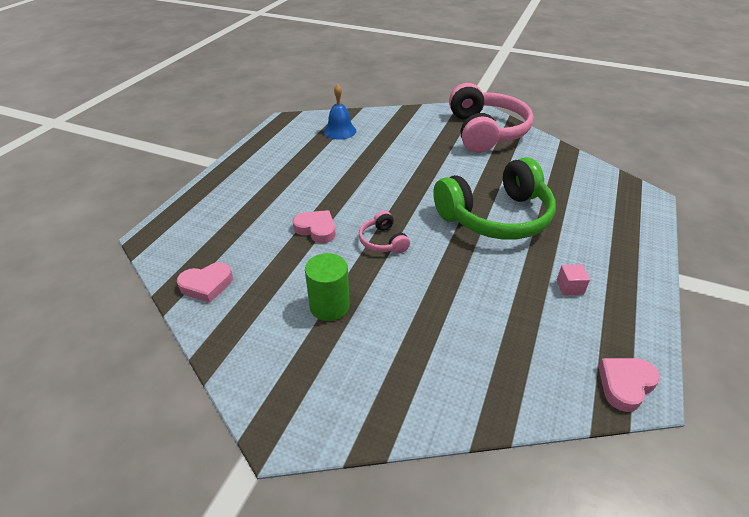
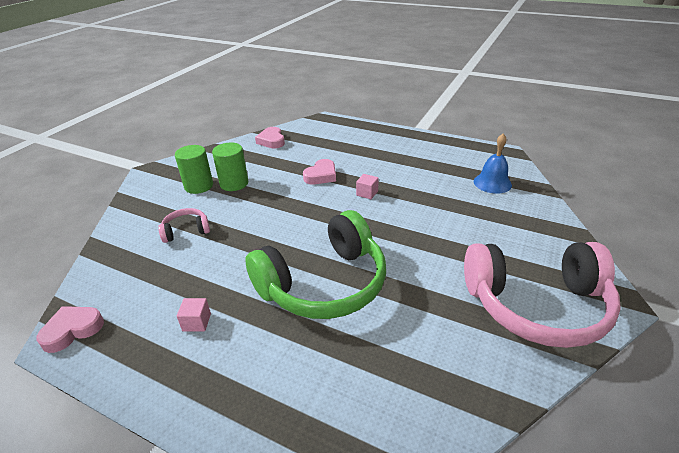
camera: 95 degrees right, 5 degrees down
pink headphones [359,211,410,254] -> pink headphones moved to [158,208,210,243]
green headphones [433,157,556,240] -> green headphones turned 105 degrees counterclockwise [245,210,386,319]
pink heart [598,358,660,412] -> pink heart turned 90 degrees counterclockwise [36,306,104,353]
none -> green cylinder [175,145,213,194]
none -> pink cube [356,174,379,199]

